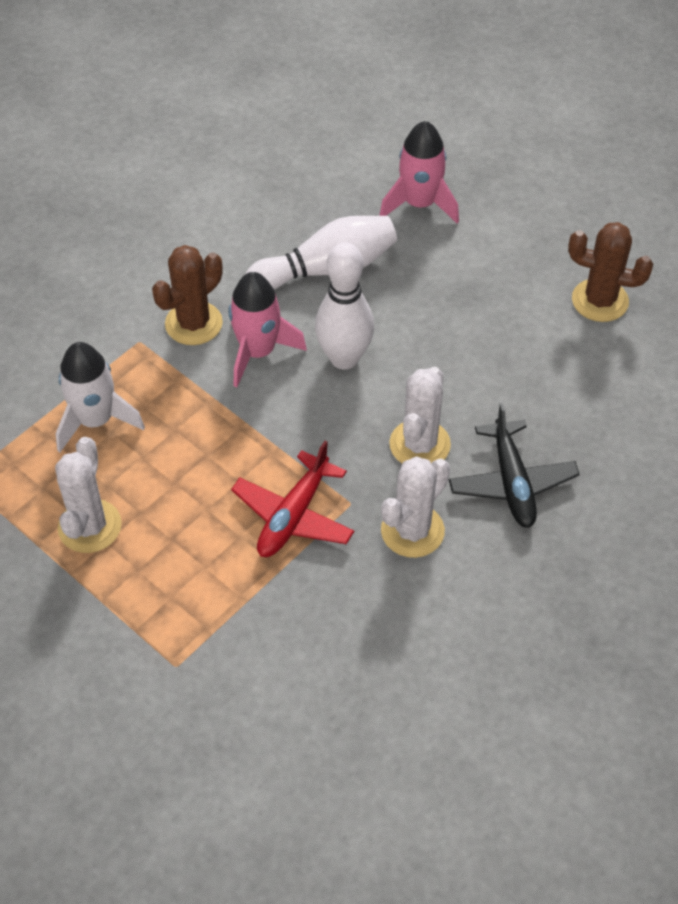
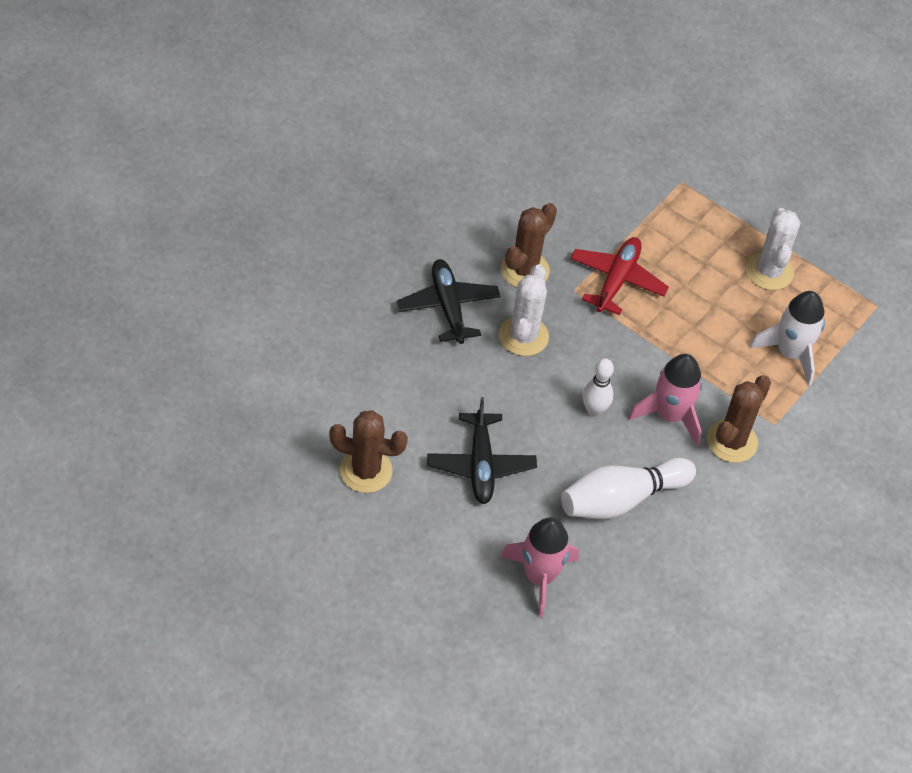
camera: 170 degrees right, 0 degrees up
white bowling pin [315,242,374,370] -> white bowling pin [582,358,614,417], size x0.60
white cactus [381,456,450,558] -> brown cactus [501,203,557,288]
none -> black plane [427,397,537,504]

